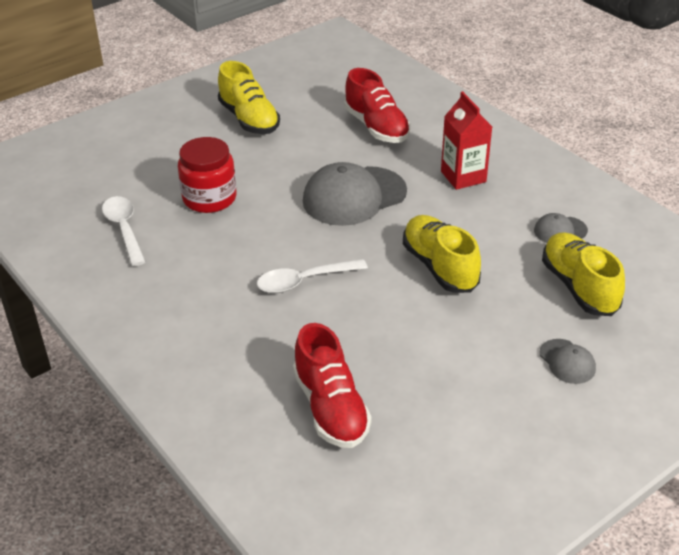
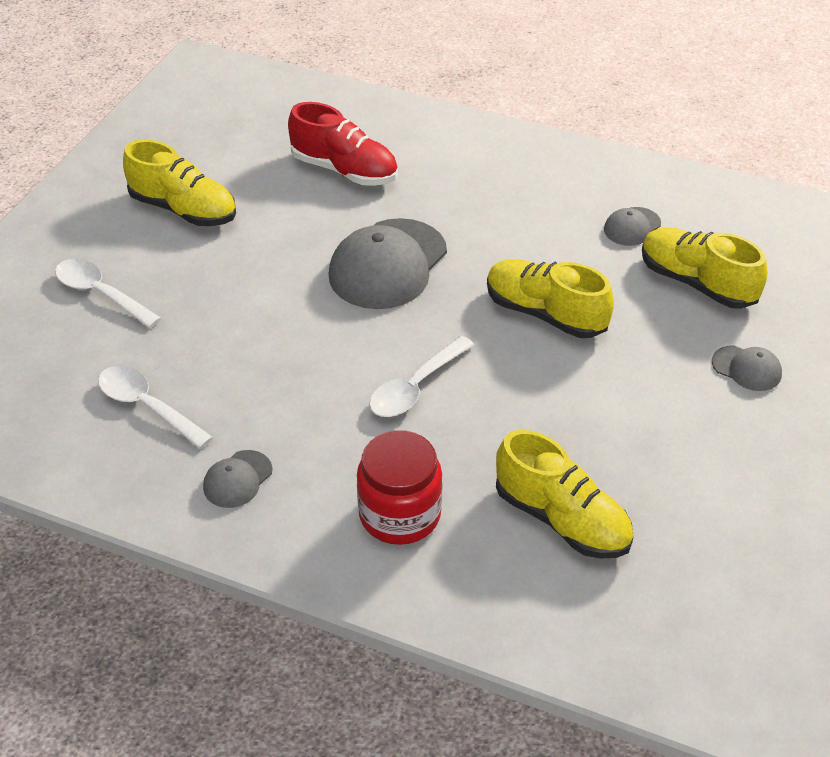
camera: 30 degrees left, 5 degrees up
red jar [178,137,237,213] -> red jar moved to [357,430,442,545]
red shoe [293,323,372,448] -> yellow shoe [496,430,633,559]
red carton [441,91,492,190] -> none
none -> white spoon [55,259,161,328]
none -> grey cap [203,450,272,508]

